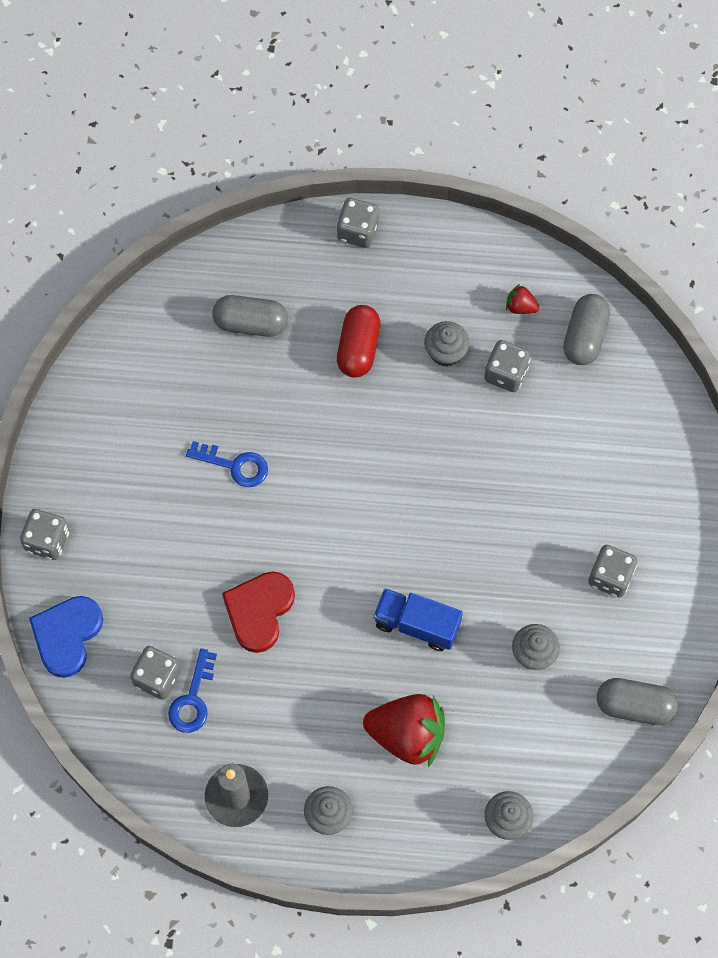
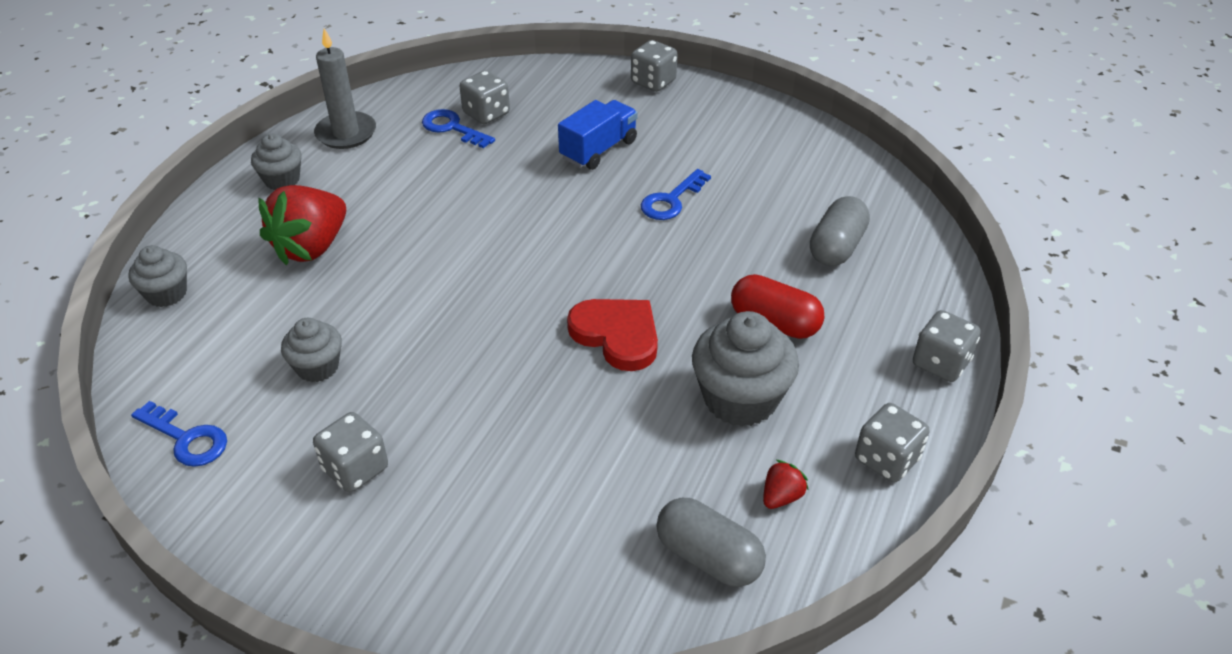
camera: 110 degrees right, 25 degrees down
blue heart [29,596,103,678] -> none
red heart [222,571,295,653] -> red heart moved to [567,299,658,371]
blue truck [374,588,463,651] -> blue truck moved to [558,100,638,170]
grey cupcake [424,321,470,367] -> grey cupcake [692,311,799,427], size x1.71
grey dice [484,340,531,392] -> grey dice moved to [855,403,930,482]
grey capsule [597,678,678,725] -> blue key [131,401,227,467]

